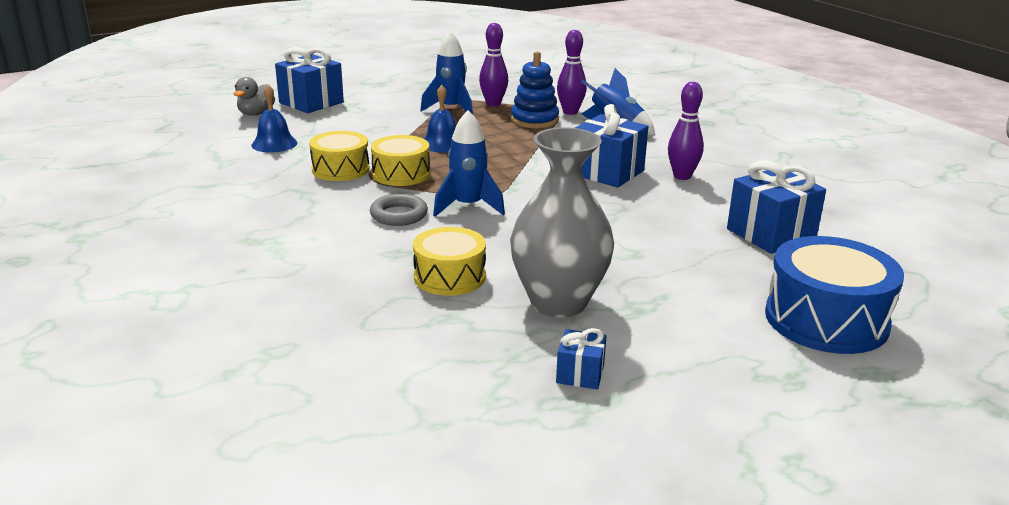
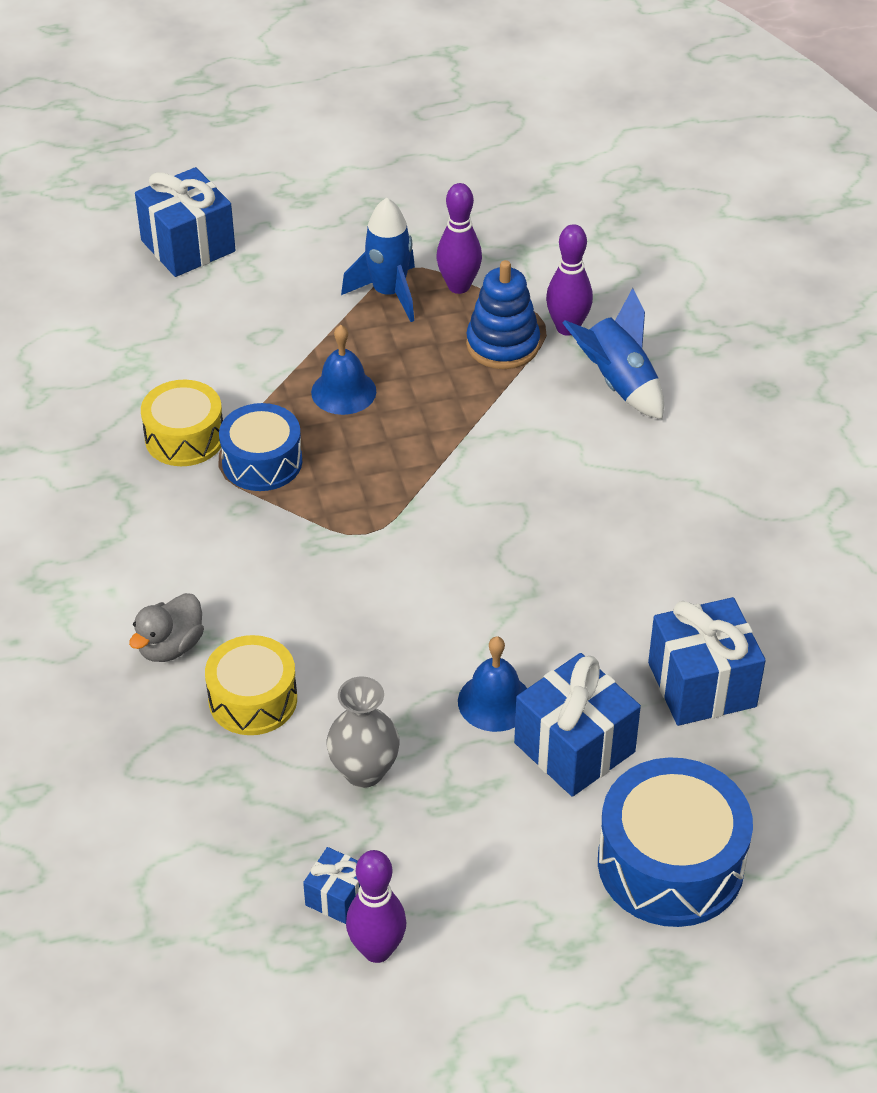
camera: 15 degrees right, 20 degrees up
grey duck [234,77,275,116] -> grey duck moved to [129,593,204,662]
blue bell [251,85,297,153] -> blue bell moved to [458,636,527,732]
grey ring [370,194,428,226] -> none
yellow drum [371,135,430,186] -> blue drum [219,403,302,491]
blue rocket [433,110,505,217] -> none
grey vase [510,127,614,317] -> grey vase [327,676,400,788], size x0.59
blue gift [575,104,648,188] -> blue gift moved to [514,653,641,797]
purple bowling pin [668,82,704,180] -> purple bowling pin moved to [346,850,407,963]

